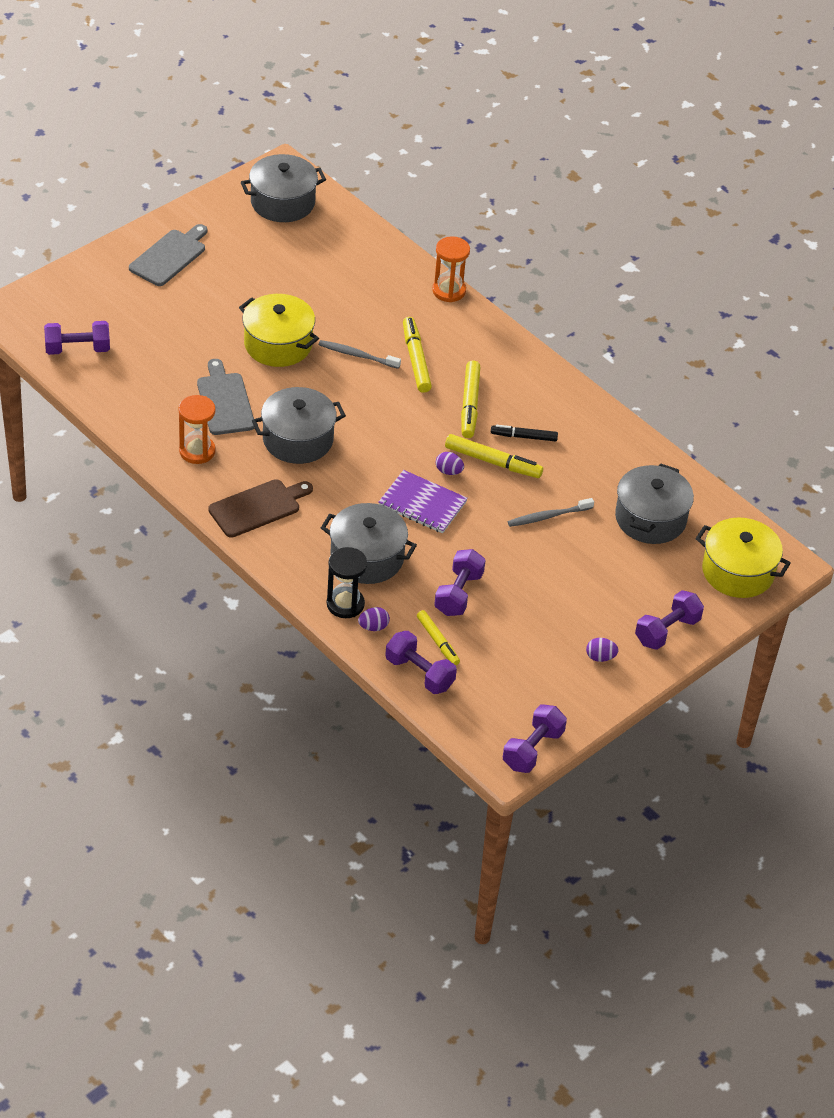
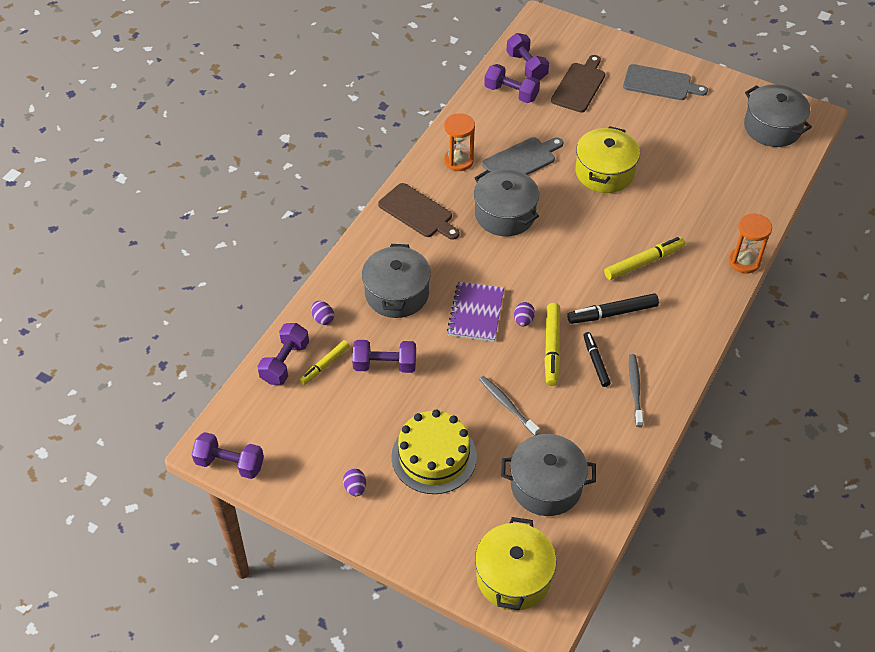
camera: 75 degrees right, 5 degrees up
grey toothbrush [319,340,401,369] -> grey toothbrush moved to [629,354,643,427]
black hourglass [327,547,367,618] -> none
yellow marker [461,361,480,438] -> black marker [567,293,659,324]
purple dumbbell [635,590,704,650] -> purple dumbbell moved to [484,64,540,103]
none -> yellow cake [391,410,477,494]
none -> brown cutting board [551,55,605,113]

